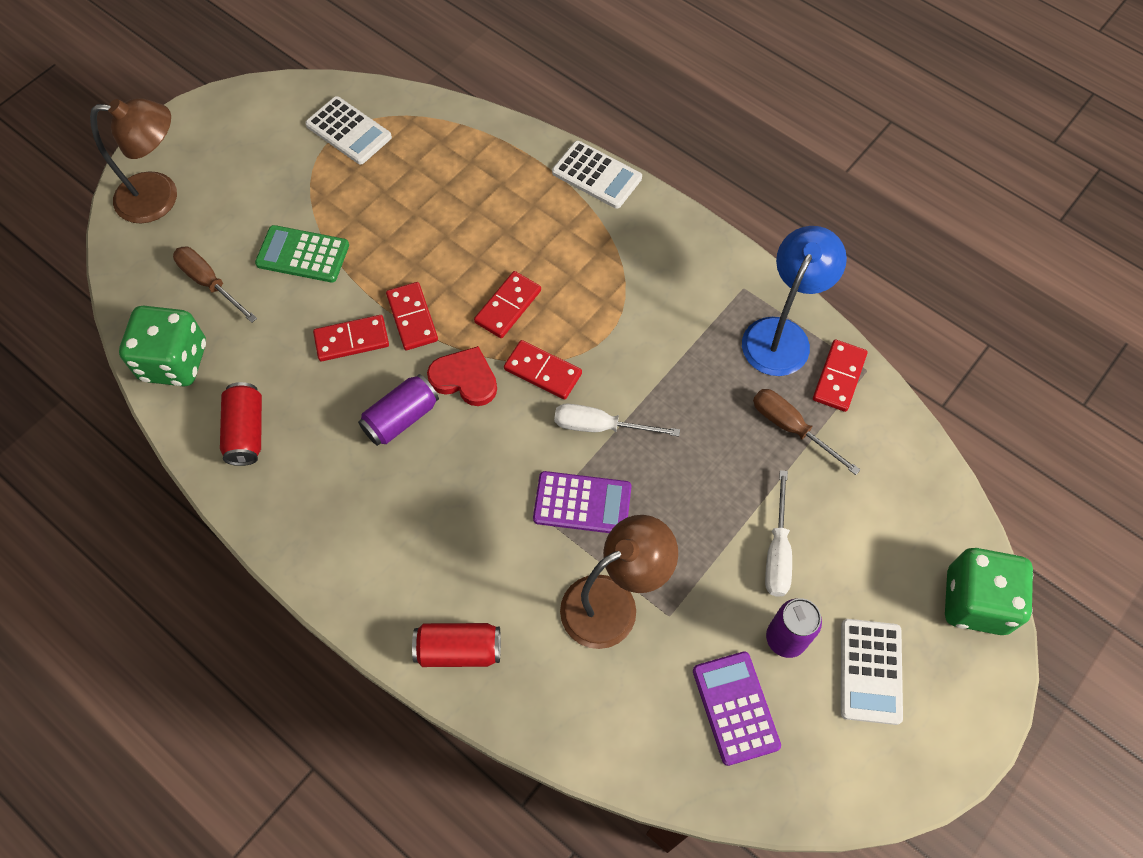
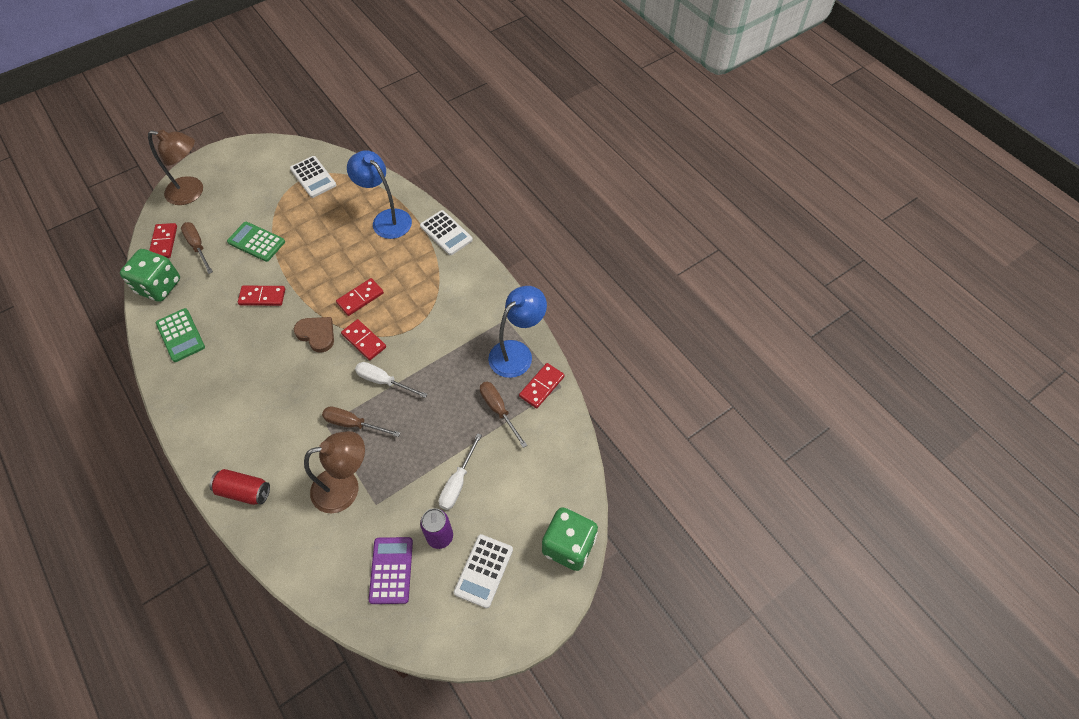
camera: 15 degrees right, 5 degrees down
red can [220,382,262,466] -> green calculator [156,308,205,362]
purple can [358,374,439,446] -> none
red domino [386,282,438,350] -> red domino moved to [149,223,177,258]
red heart [427,346,497,406] -> brown heart [294,317,334,353]
purple calculator [533,471,632,533] -> brown screwdriver [322,406,400,437]
none -> blue lamp [347,150,412,239]

